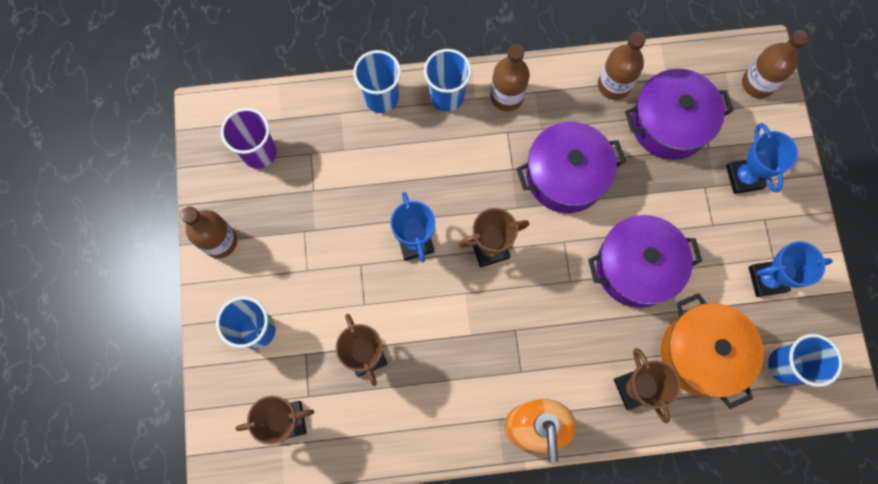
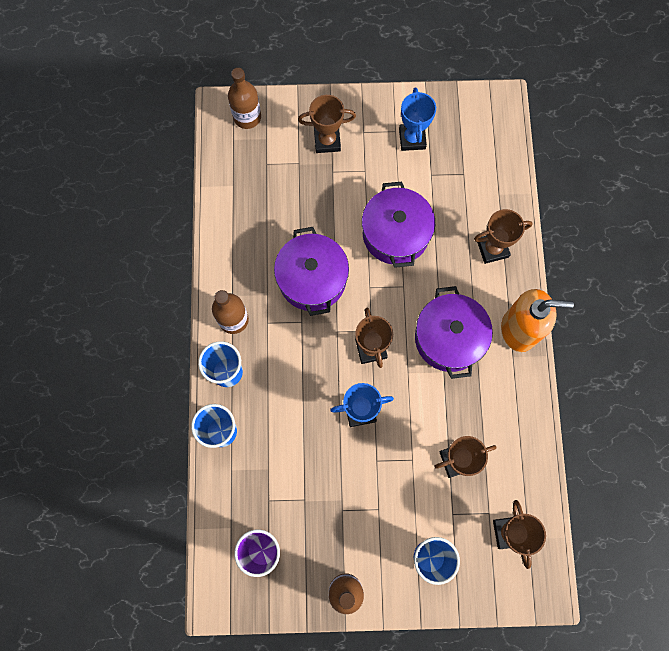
camera: 85 degrees left, 0 degrees up
brown bottle [598,32,646,100] -> none
purple pot [625,69,733,160] -> purple pot moved to [415,286,493,379]
orange pot [661,293,764,409] -> none
blue trophy [726,123,798,194] -> brown trophy [298,95,356,153]
blue cup [768,334,843,387] -> none

